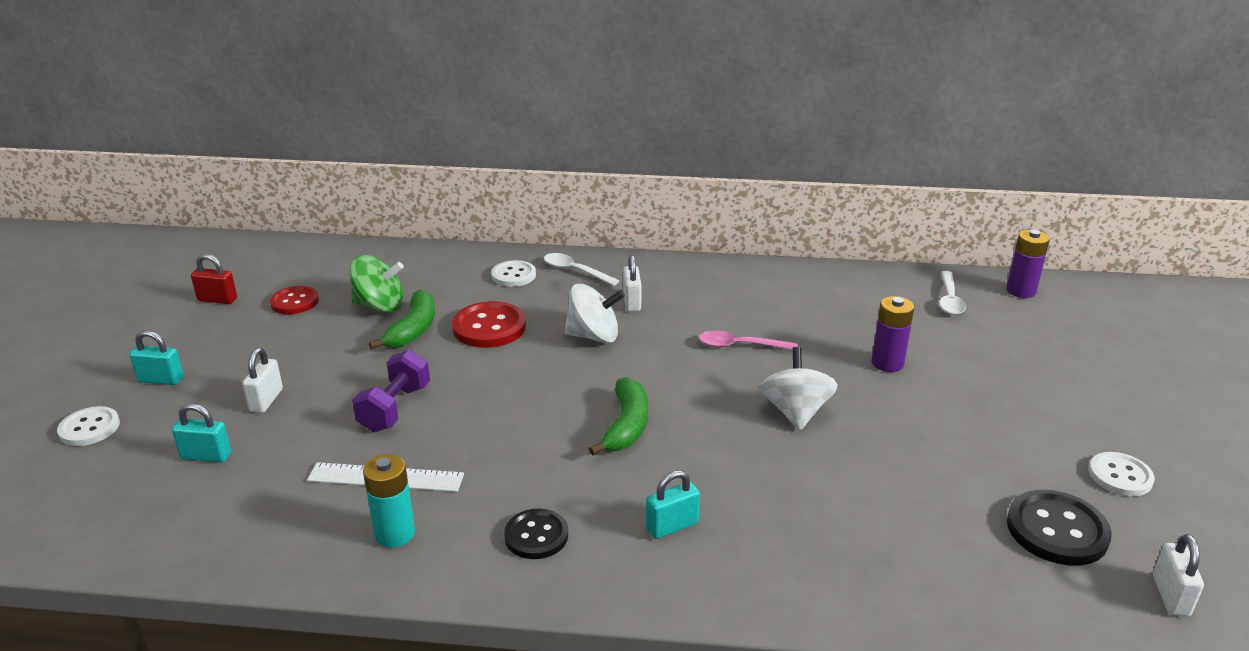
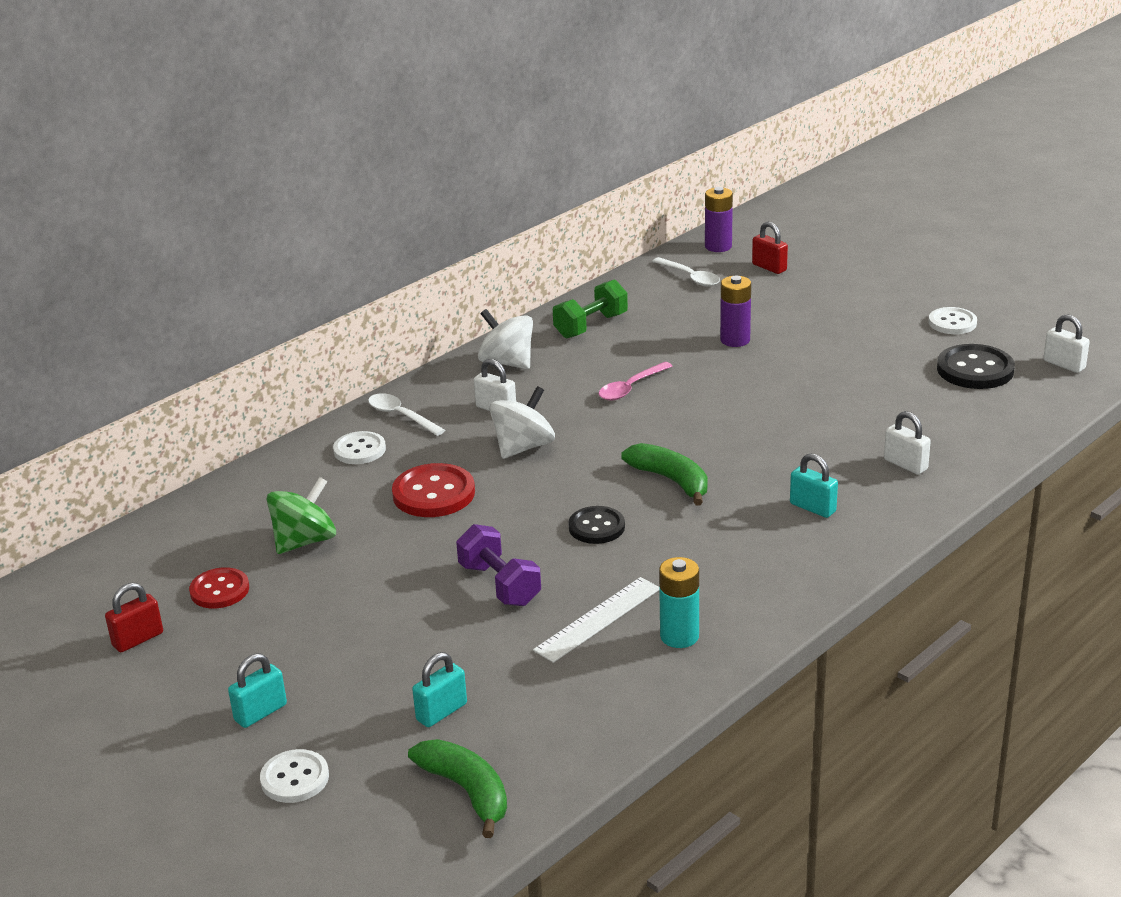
camera: 50 degrees left, 0 degrees up
white padlock [242,348,283,413] -> white padlock moved to [884,411,931,475]
green banana [369,289,435,350] -> green banana moved to [408,739,507,838]
black button [504,509,568,559] -> black button moved to [568,506,625,544]
white spoon [544,253,619,286] -> white spoon turned 60 degrees clockwise [368,393,445,436]
turquoise padlock [646,470,700,539] -> turquoise padlock turned 60 degrees counterclockwise [790,453,838,518]
white spinning top [760,347,838,430] -> white spinning top moved to [478,309,533,369]
none -> green dumbbell [553,279,628,339]
none -> red padlock [752,221,788,274]

